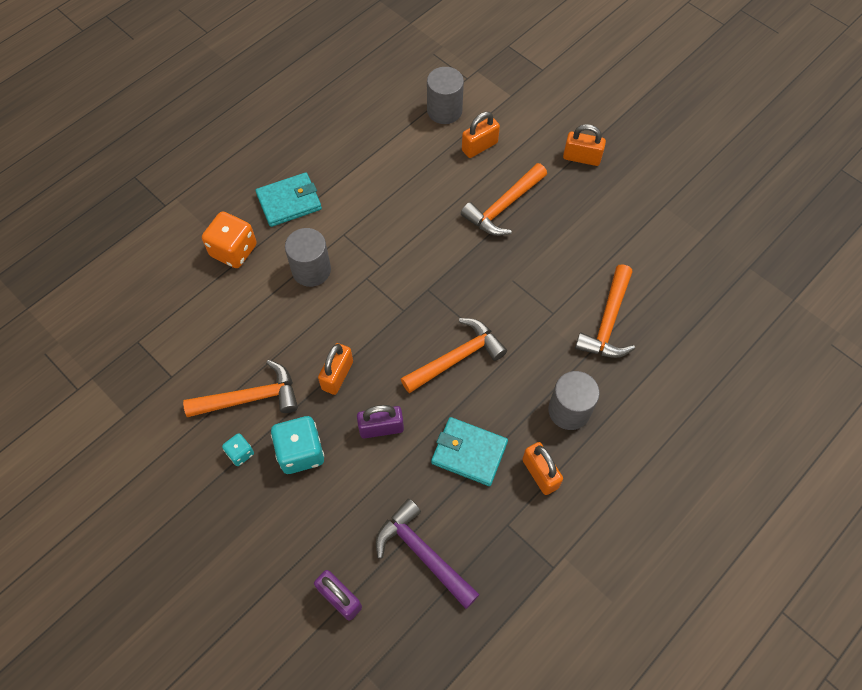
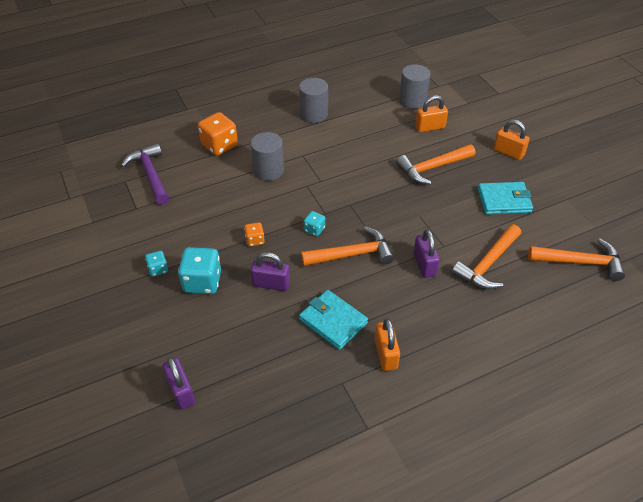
camera: 20 degrees right, 15 degrees down
orange hammer [183,360,298,417] -> orange hammer moved to [528,239,625,281]
turquoise wallet [256,172,322,227] -> turquoise wallet moved to [478,182,533,215]
orange padlock [318,343,353,395] -> orange dice [244,222,265,247]
purple hammer [376,499,480,609] -> purple hammer moved to [121,143,169,205]
grey cylinder [548,371,600,430] -> grey cylinder moved to [299,78,328,123]
none -> turquoise dice [304,211,325,236]
none -> purple padlock [413,229,440,278]

